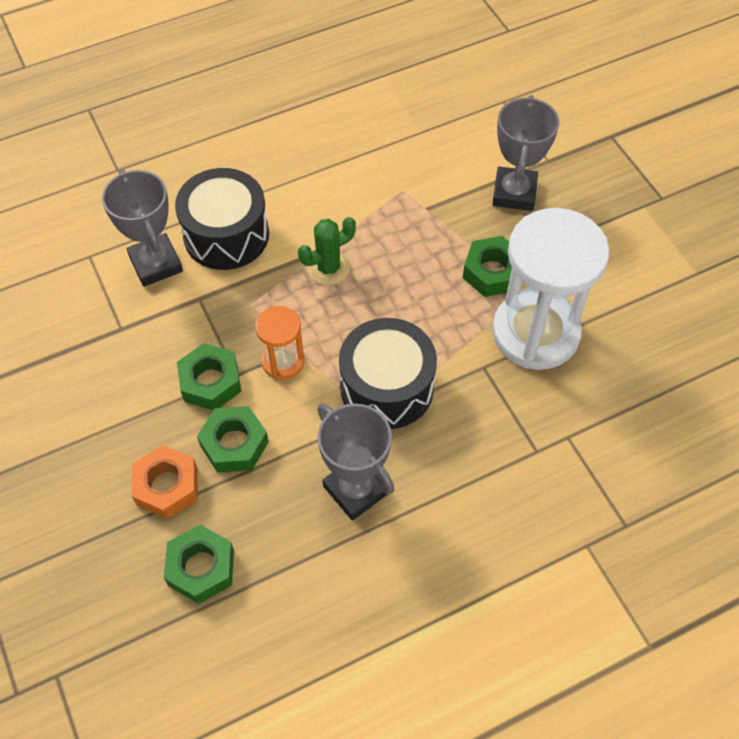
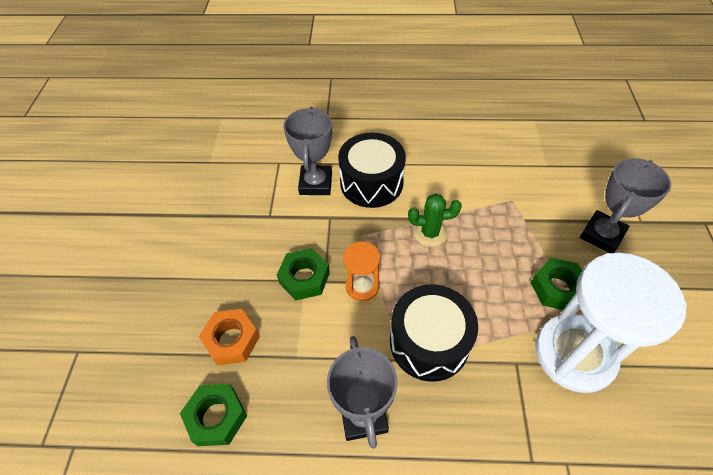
camera: 30 degrees right, 5 degrees down
green nut [197,406,269,473] -> none

